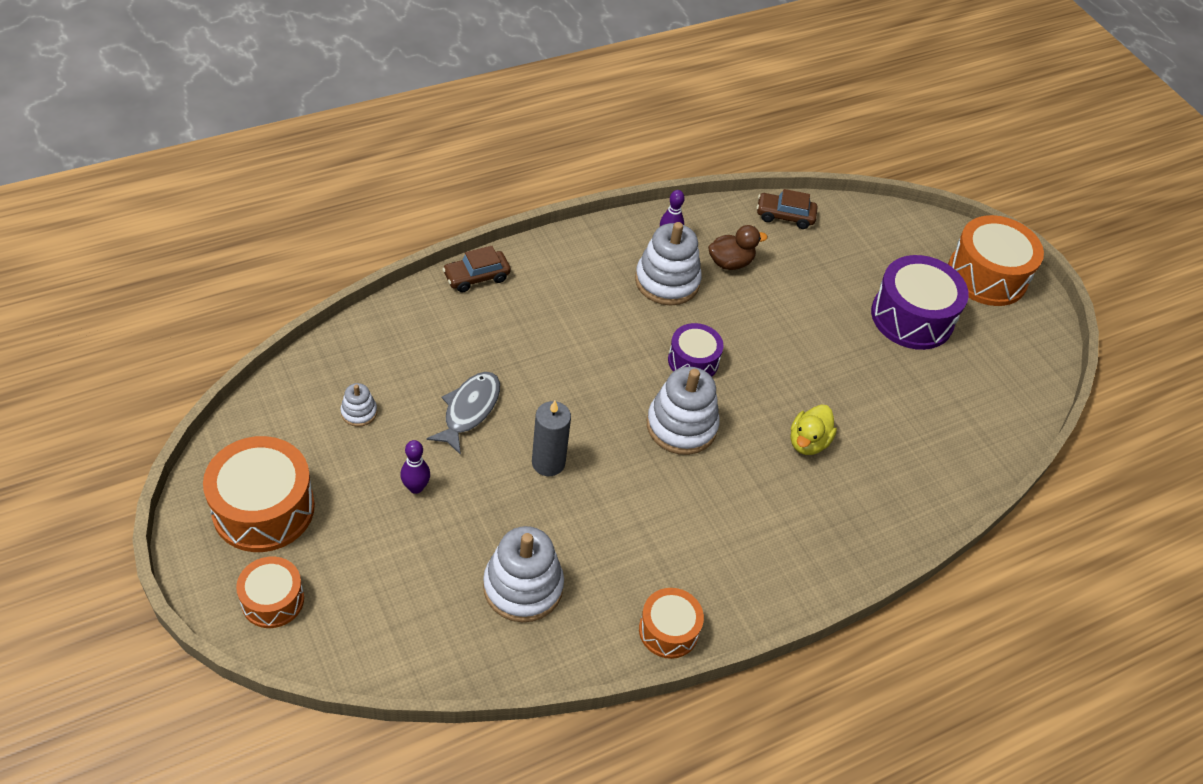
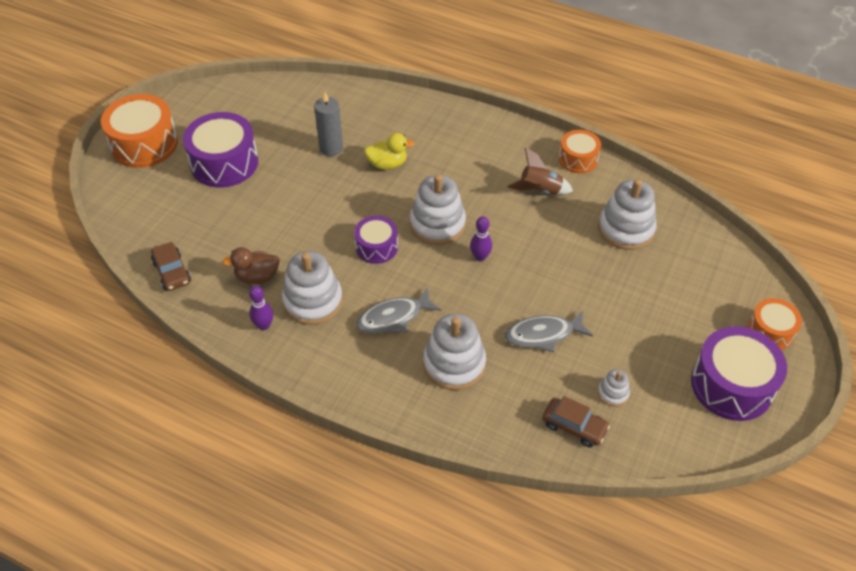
camera: 120 degrees left, 0 degrees up
orange drum [203,436,315,552] -> purple drum [691,326,787,421]
purple bowling pin [400,440,430,494] -> purple bowling pin moved to [470,216,492,261]
brown car [442,246,511,292] -> brown car moved to [542,396,610,447]
grey candle [532,401,571,476] -> grey candle moved to [314,92,343,156]
brown duck [708,225,767,270] -> brown duck turned 45 degrees counterclockwise [222,247,280,284]
none -> grey fish [356,287,441,334]
none -> white stacking toy [423,314,486,390]
none -> brown rocket [507,147,573,195]

